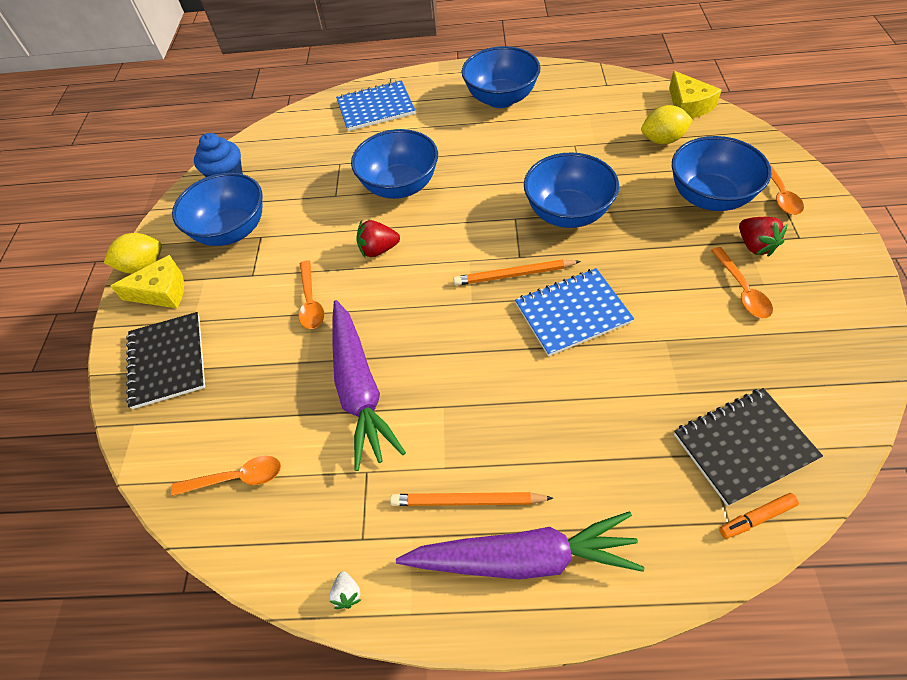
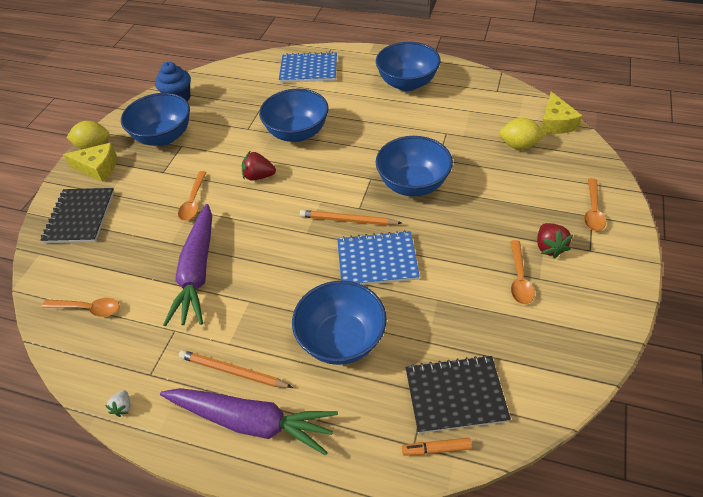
camera: 15 degrees right, 5 degrees down
blue bowl [672,136,771,211] -> blue bowl moved to [292,281,387,365]

